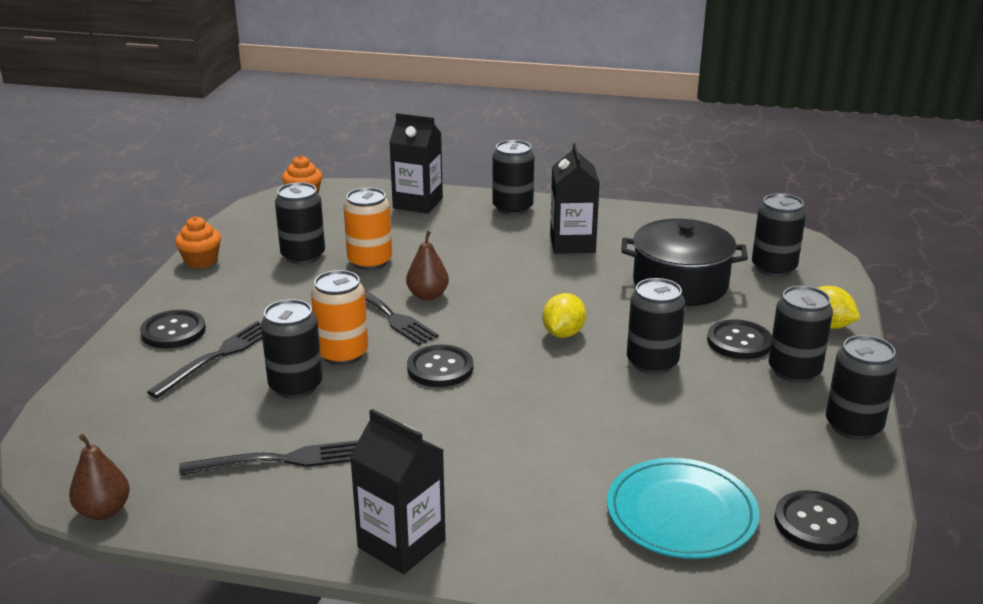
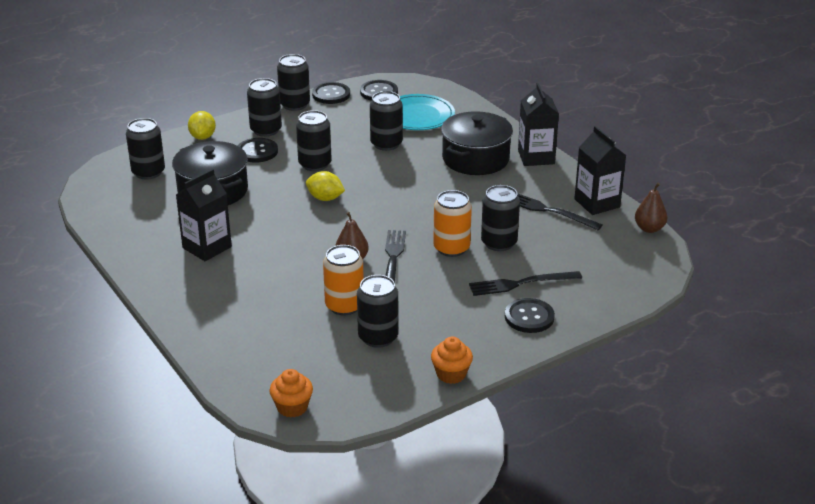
camera: 135 degrees left, 5 degrees up
black carton [389,113,443,214] -> black carton moved to [574,126,627,215]
black button [407,344,473,387] -> black button moved to [312,82,350,104]
black can [492,140,534,215] -> black can moved to [370,91,403,151]
yellow lemon [542,293,586,338] -> yellow lemon turned 45 degrees clockwise [306,171,345,201]
none -> black pot [441,111,513,175]

